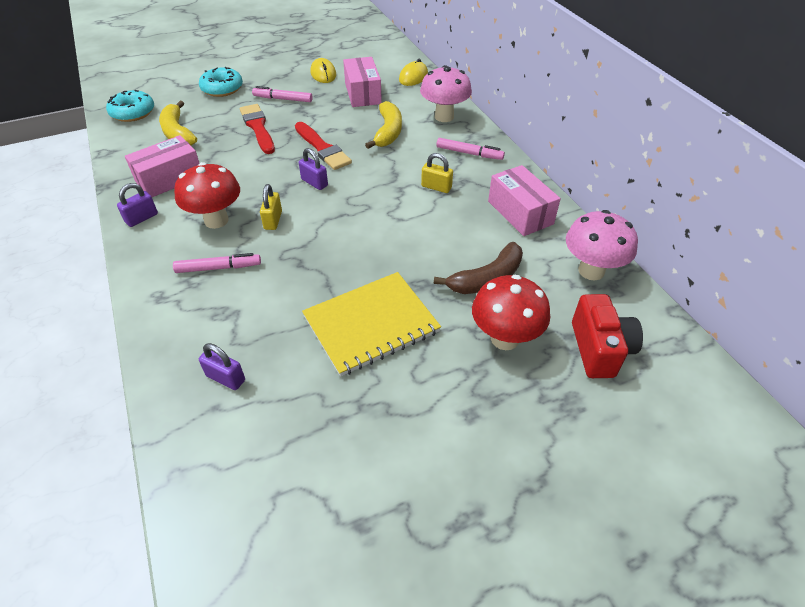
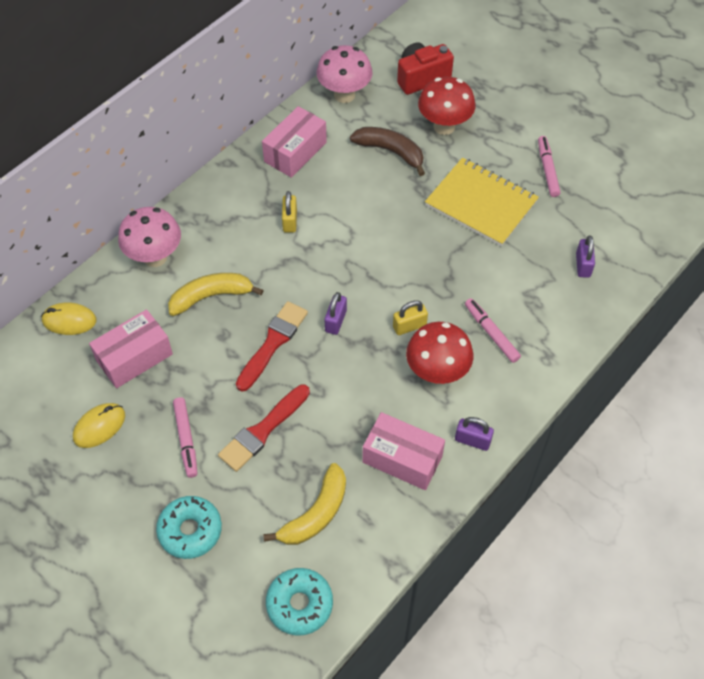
camera: 115 degrees left, 10 degrees up
pink marker [436,138,505,160] -> pink marker moved to [538,136,561,197]

